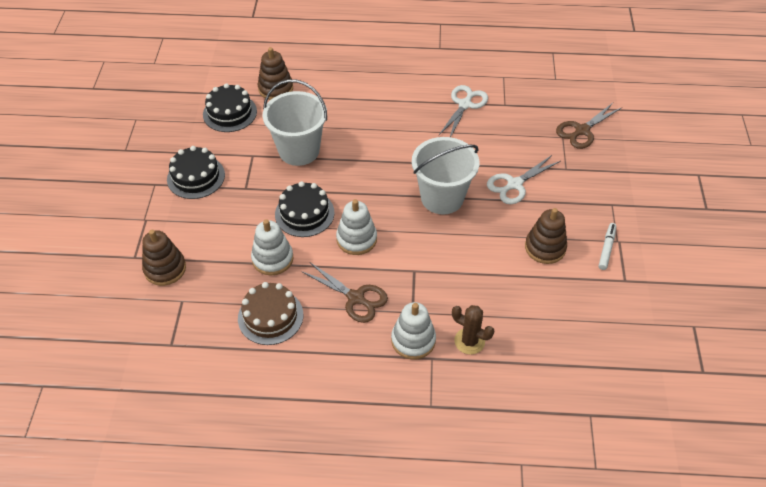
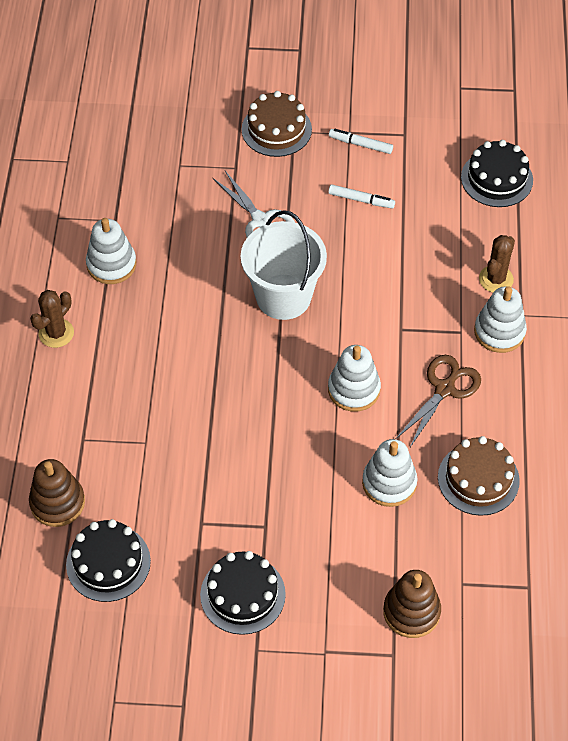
camera: 90 degrees left, 5 degrees up
white bucket [263,79,327,166] -> none
black cake [275,181,334,237] -> black cake moved to [461,140,533,207]
white scissors [439,85,488,137] -> white stacking toy [86,218,136,284]
brown stacking toy [525,208,567,264] -> white marker [328,184,395,208]
brown scissors [556,103,621,149] -> none
none -> brown cactus [30,290,74,348]
none -> brown cake [242,91,312,157]

